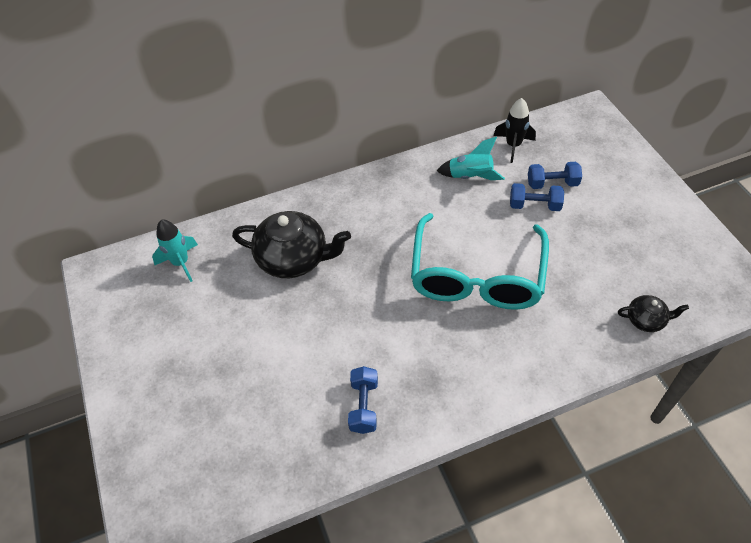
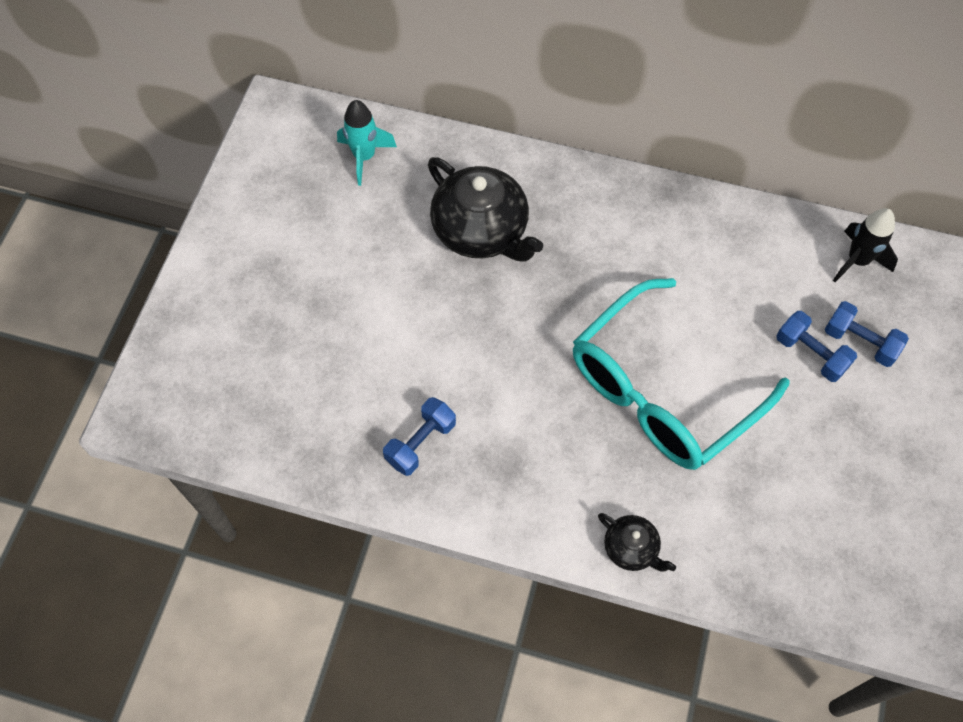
camera: 35 degrees right, 10 degrees up
turquoise rocket [437,137,505,180] -> none
black teapot [618,295,689,332] -> black teapot moved to [598,513,676,572]

